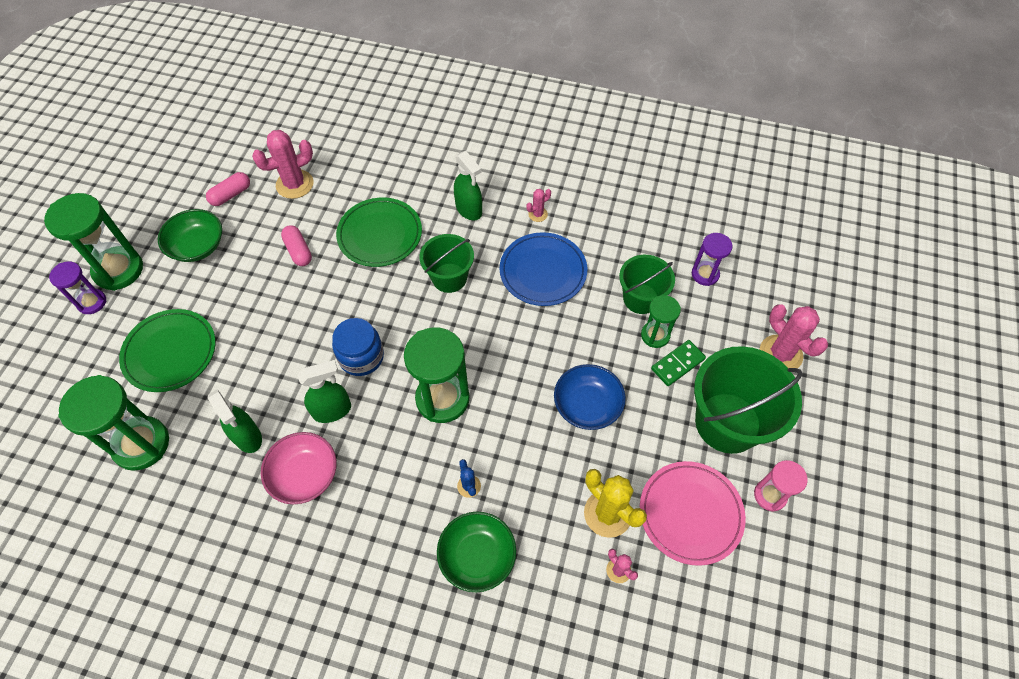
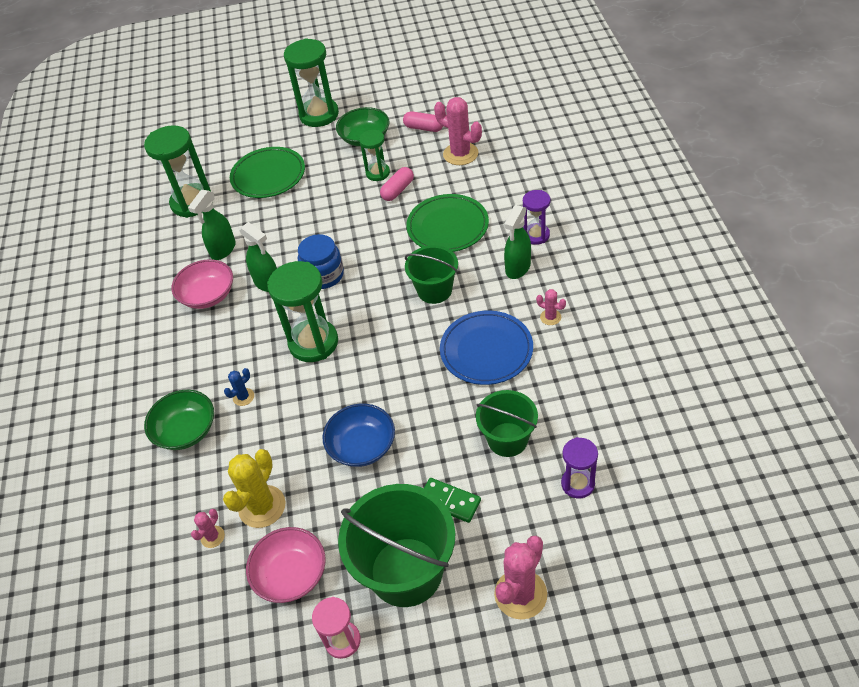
camera: 70 degrees right, 10 degrees down
purple hourglass [49,261,107,314] -> purple hourglass moved to [523,190,550,245]
pink plate [640,461,746,566] -> pink bowl [246,527,326,603]
green hourglass [641,295,681,348] -> green hourglass moved to [359,130,390,181]

